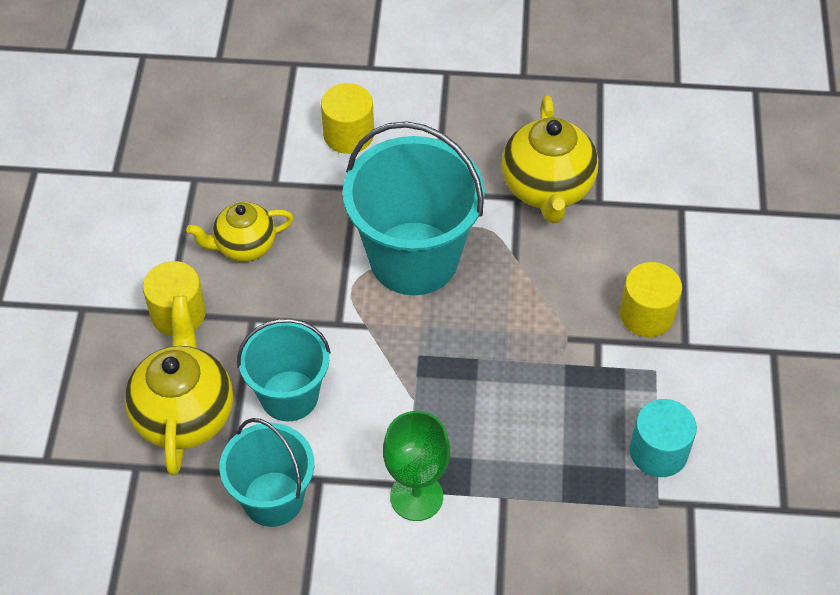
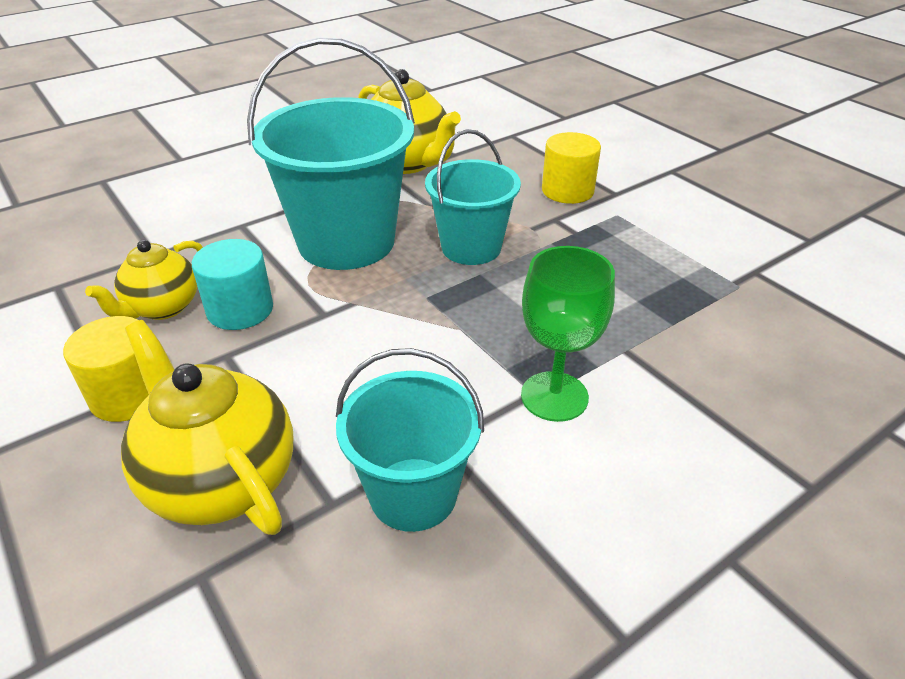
camera: 40 degrees left, 15 degrees down
turquoise bucket [237,319,331,421] -> turquoise bucket moved to [425,129,521,265]
yellow cylinder [321,83,374,154] -> none
turquoise cylinder [630,399,697,477] -> turquoise cylinder moved to [192,239,273,330]

